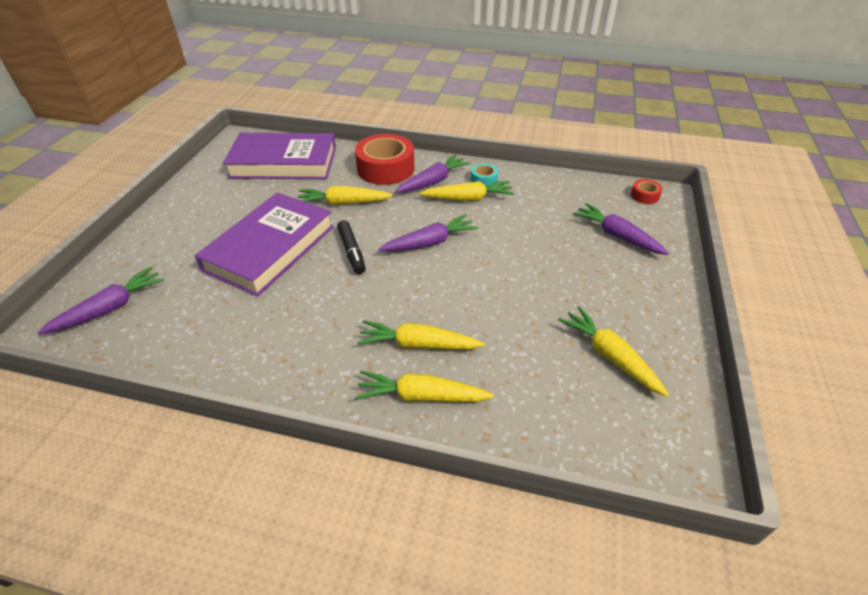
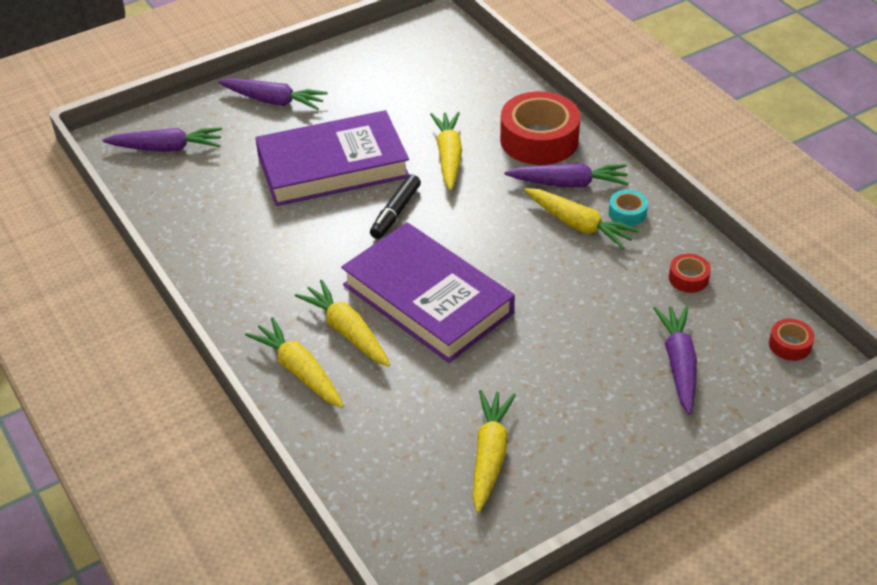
camera: 45 degrees right, 0 degrees up
purple book [223,133,336,179] -> purple book moved to [341,222,515,363]
yellow carrot [298,186,393,205] -> yellow carrot turned 45 degrees clockwise [430,112,462,190]
purple carrot [378,214,478,252] -> purple carrot moved to [218,78,328,110]
none -> red tape [669,254,711,293]

